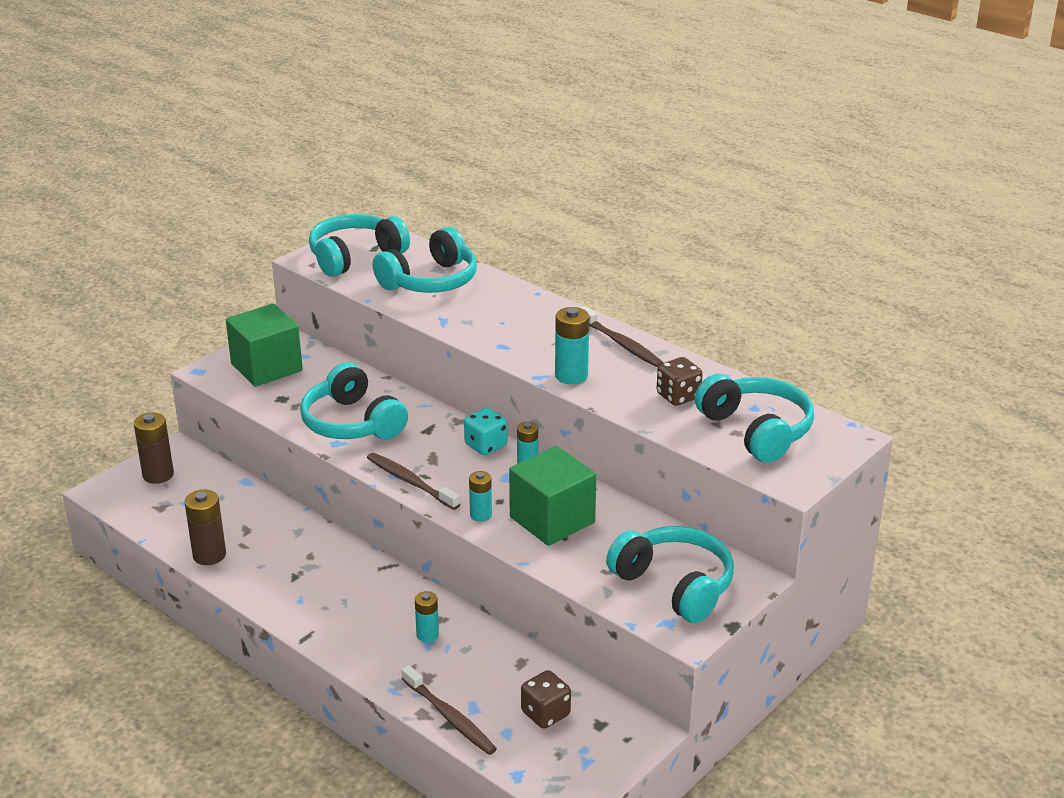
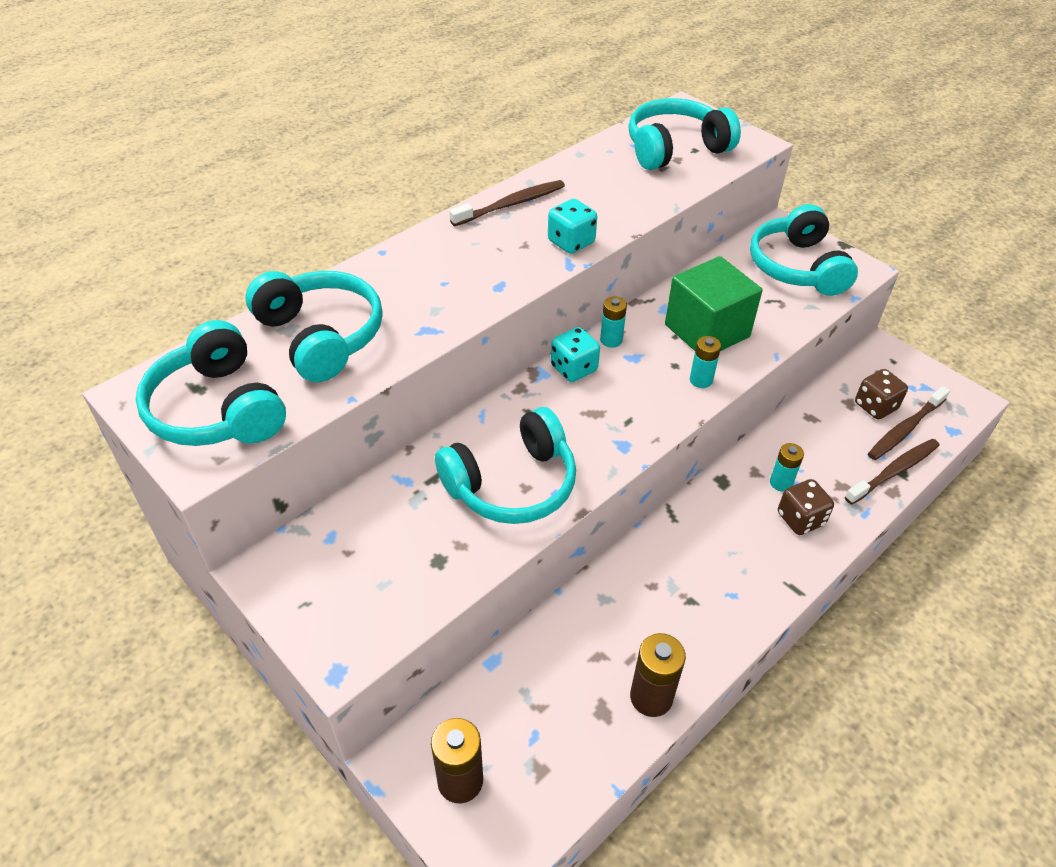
camera: 85 degrees left, 15 degrees up
green cube [226,304,302,387] -> none
brown toothbrush [367,453,460,510] -> brown toothbrush moved to [868,386,950,460]
turquoise battery [555,307,589,384] -> turquoise dice [548,199,597,254]
turquoise headphones [606,526,734,623] -> turquoise headphones turned 60 degrees counterclockwise [750,204,858,296]
brown dice [657,357,703,406] -> brown dice moved to [778,479,834,535]

